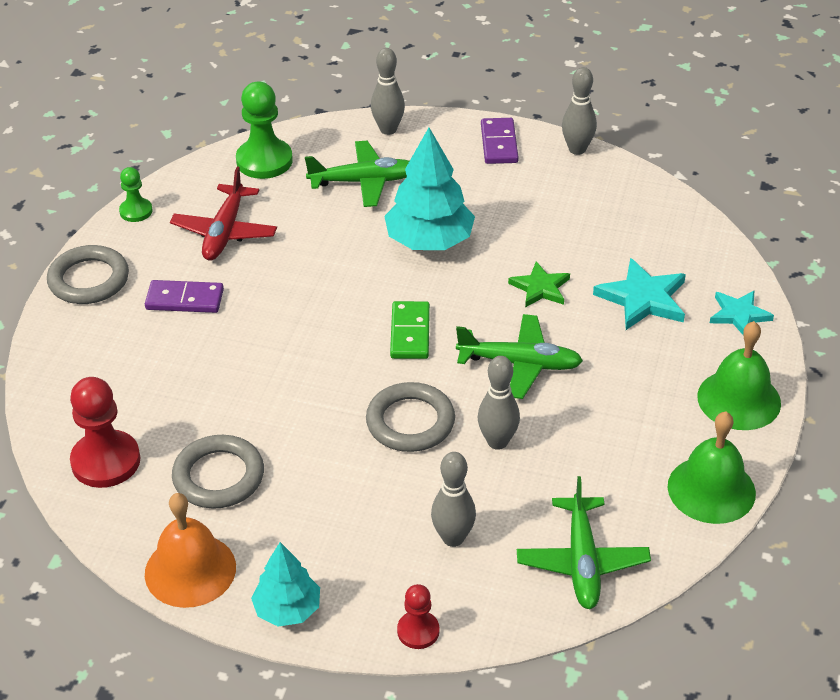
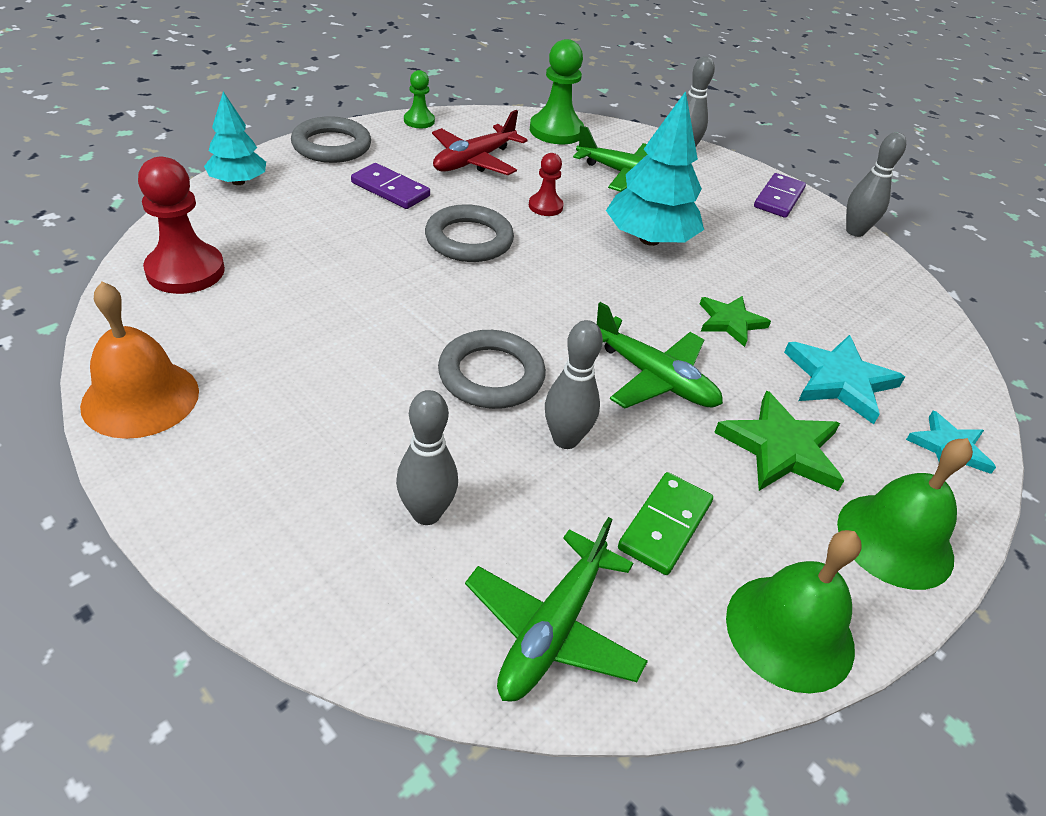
camera: 25 degrees right, 0 degrees up
grey ring [172,435,264,509] -> grey ring moved to [425,204,514,262]
turquoise tree [251,542,320,627] -> turquoise tree moved to [204,92,266,185]
green domino [390,301,430,359] -> green domino moved to [618,472,713,575]
red pawn [397,584,439,649] -> red pawn moved to [529,153,564,216]
none -> green star [714,390,844,491]

